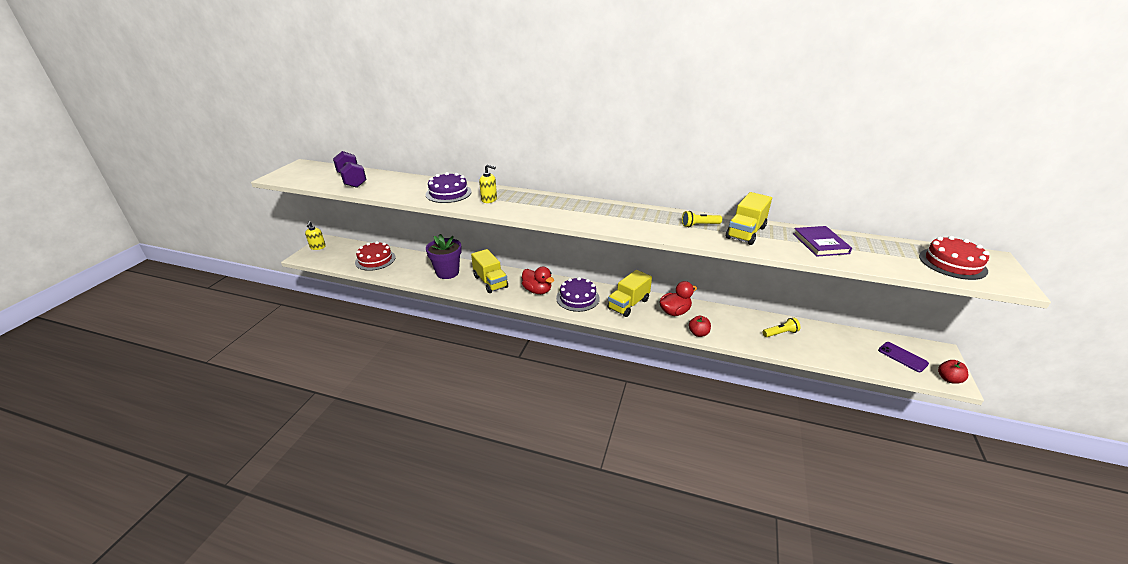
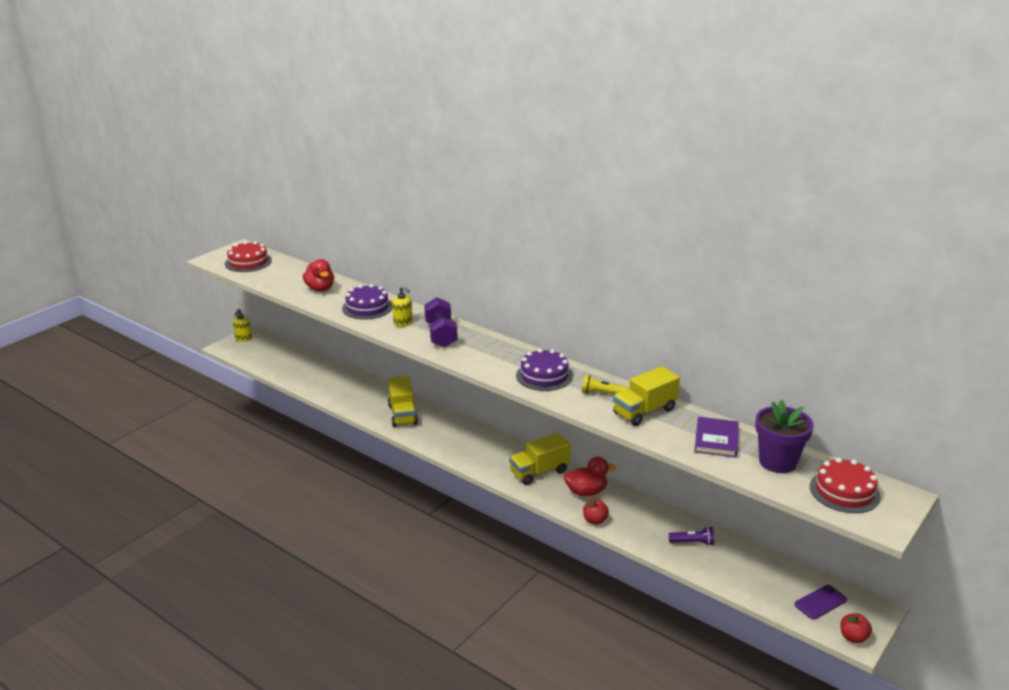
camera: 20 degrees right, 5 degrees down
purple dumbbell [333,151,367,188] -> purple dumbbell moved to [424,297,458,348]
red cake [355,241,396,271] -> red cake moved to [225,241,272,272]
purple flower pot [426,234,462,279] -> purple flower pot moved to [755,399,814,473]
red duck [522,267,554,294] -> red duck moved to [303,259,334,291]
purple cake [556,277,600,312] -> purple cake moved to [516,349,573,391]
yellow flashlight [762,318,801,337] -> purple flashlight [669,527,714,546]
purple phone [878,342,929,372] -> purple phone turned 75 degrees clockwise [794,585,847,620]

